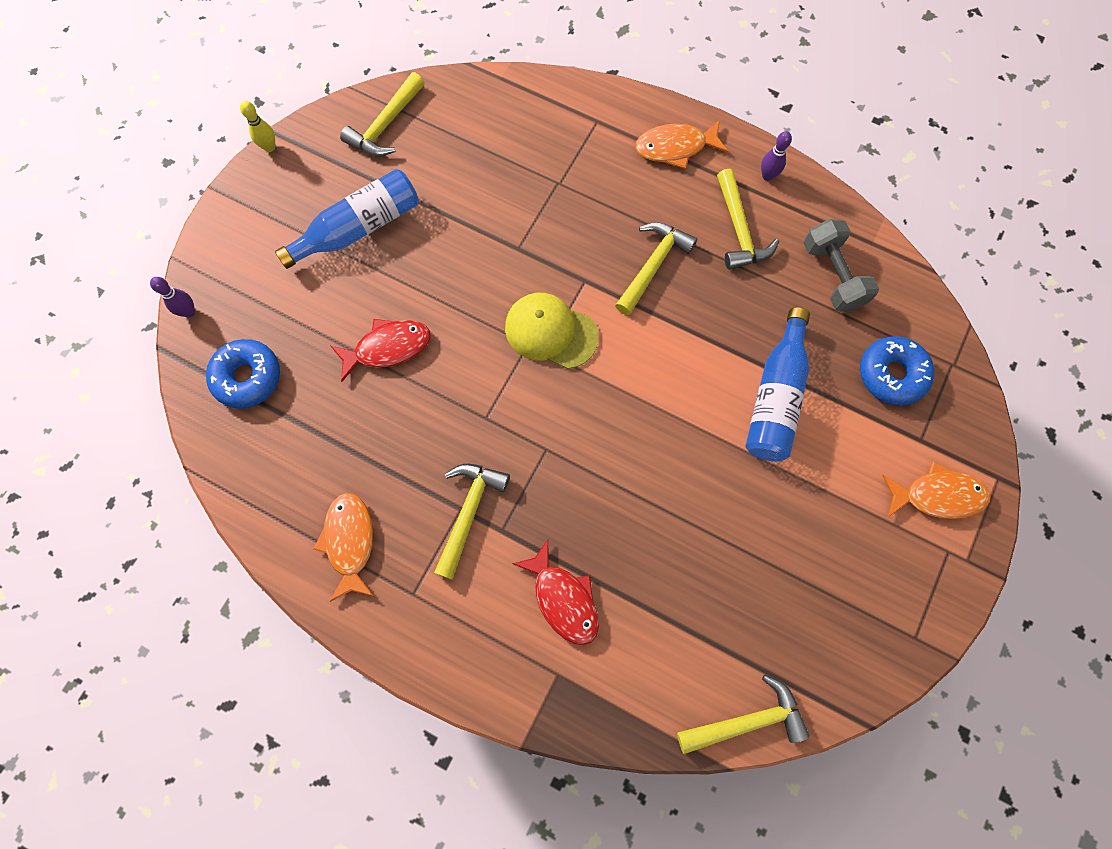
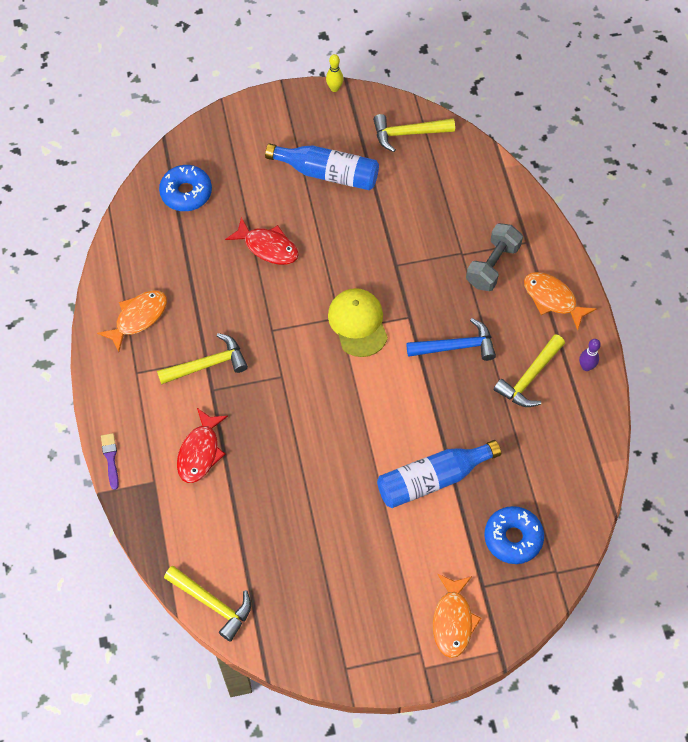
camera: 50 degrees right, 10 degrees down
purple bowling pin [150,277,195,317] -> none
yellow hammer [615,222,697,316] -> blue hammer [406,318,496,361]
grey dumbbell [804,219,879,312] -> grey dumbbell moved to [466,223,523,291]
orange fish [882,461,991,519] -> orange fish turned 45 degrees clockwise [433,574,481,658]
none -> purple brush [101,433,119,490]

